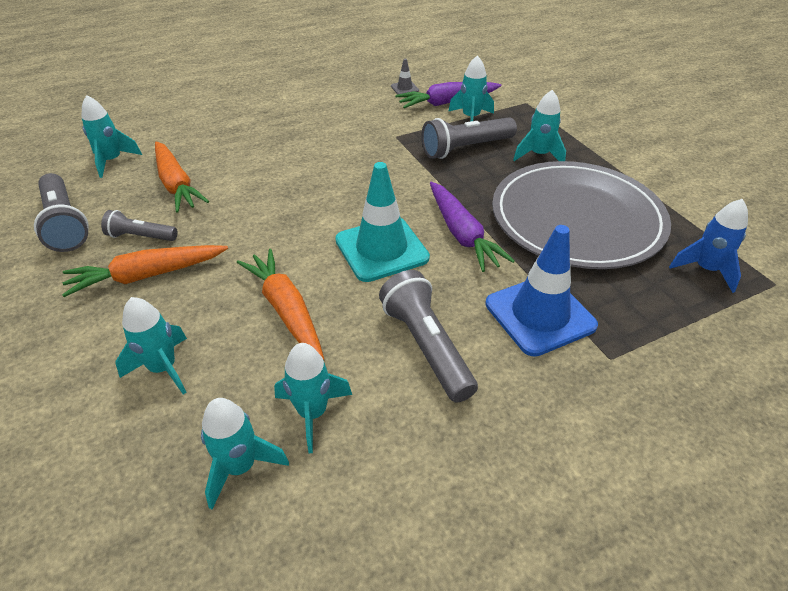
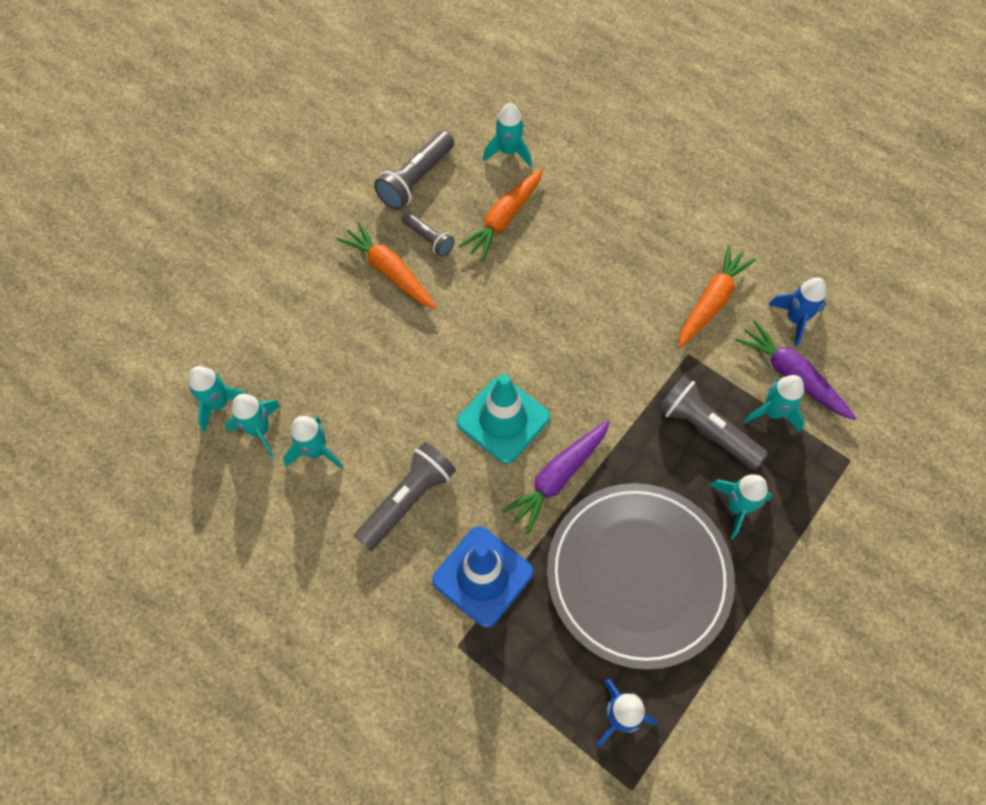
camera: 65 degrees right, 20 degrees up
grey flashlight [101,210,178,241] -> grey flashlight turned 150 degrees clockwise [401,211,455,257]
turquoise rocket [115,297,187,394] -> turquoise rocket moved to [189,366,247,432]
orange carrot [237,249,324,360] -> orange carrot moved to [679,245,756,348]
grey traffic cone [391,59,419,95] -> blue rocket [768,278,826,347]

